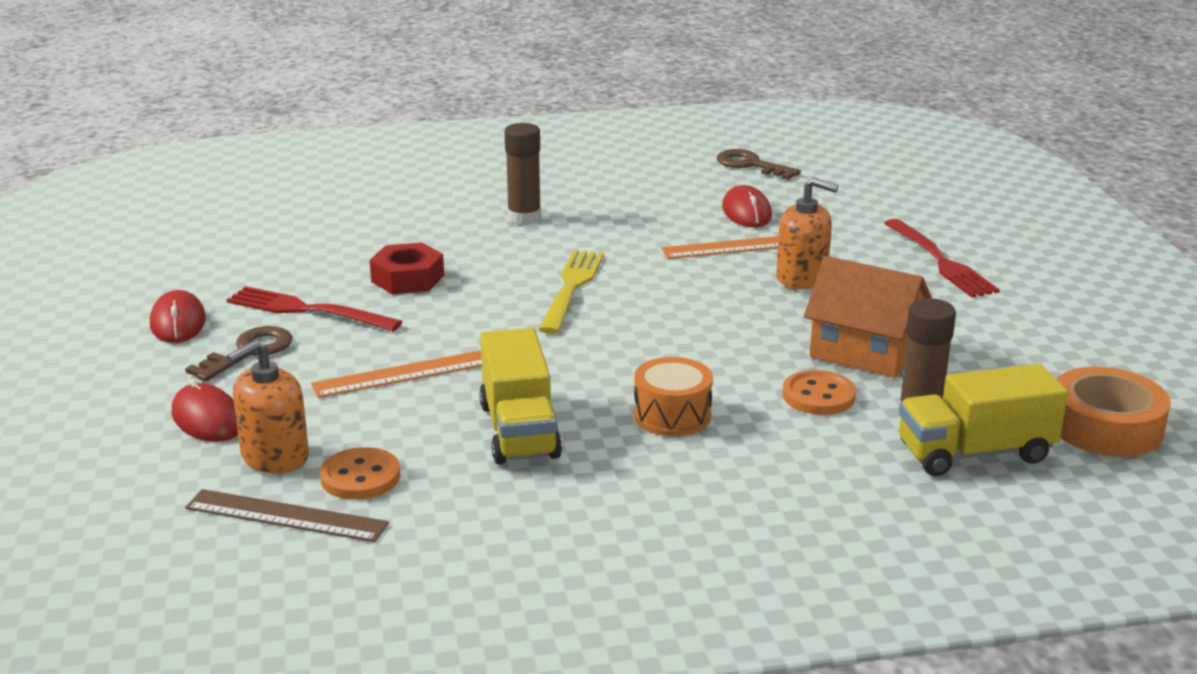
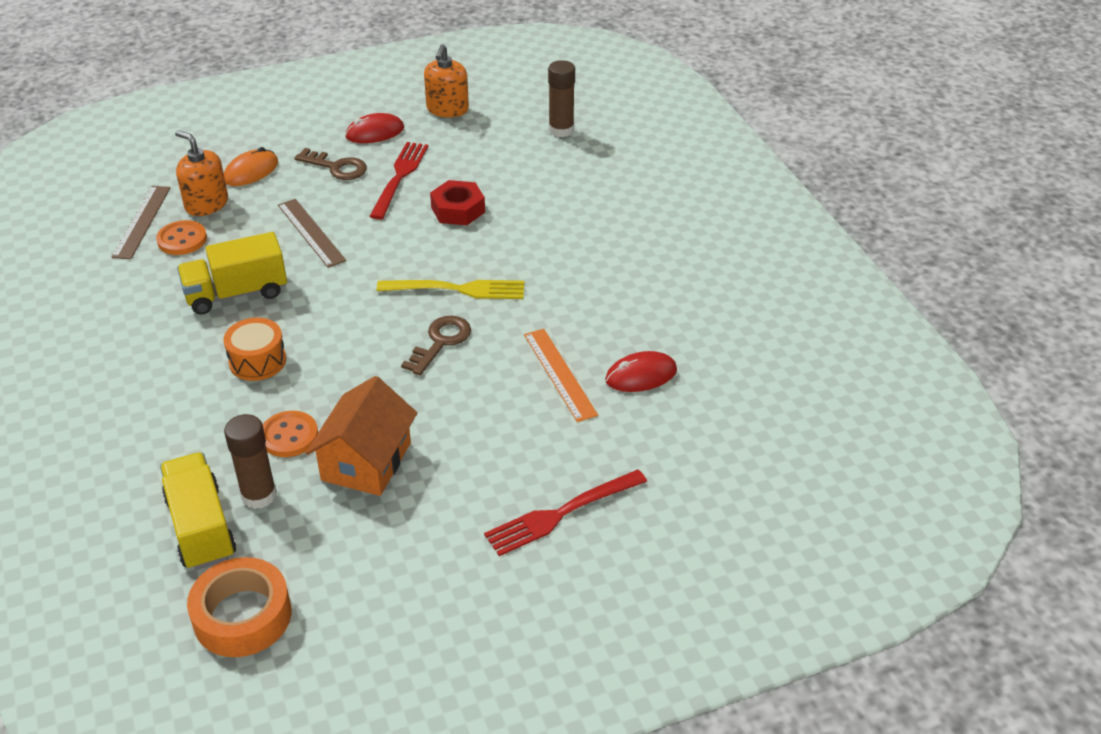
camera: 80 degrees right, 15 degrees up
red mouse [172,379,238,442] -> orange mouse [224,147,278,186]
orange ruler [311,350,482,398] -> brown ruler [278,199,346,268]
brown glue stick [505,123,541,224] -> brown glue stick moved to [548,60,575,137]
brown key [717,149,801,180] -> brown key moved to [401,316,471,375]
orange soap dispenser [776,178,839,289] -> orange soap dispenser moved to [424,44,469,118]

